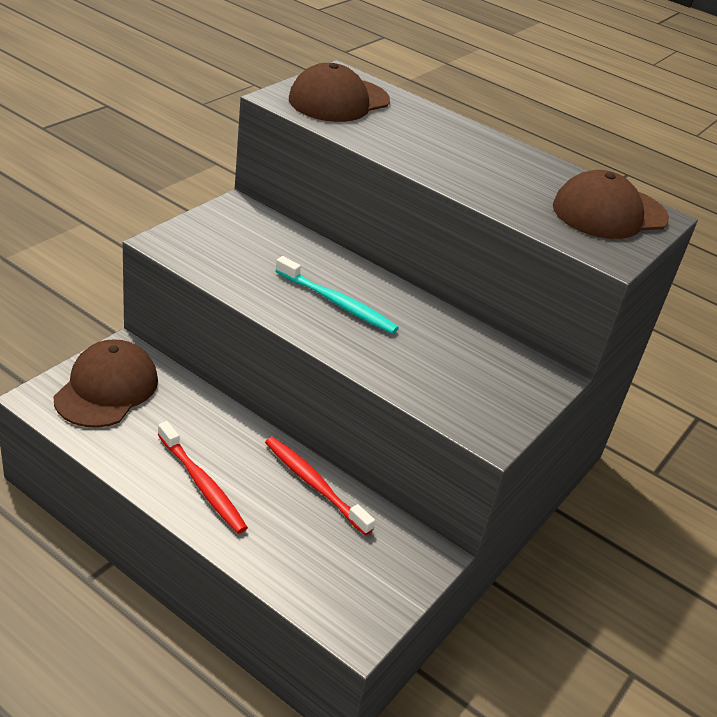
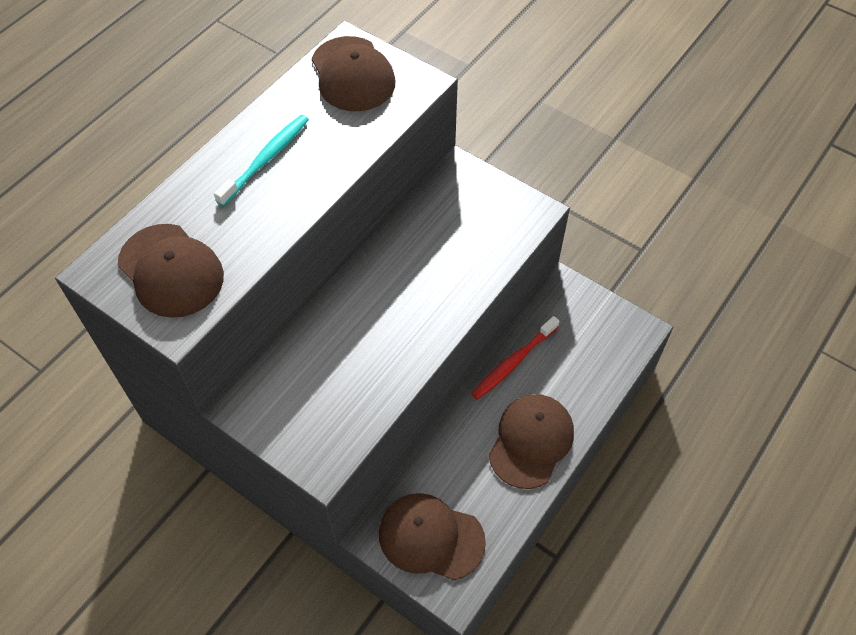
camera: 85 degrees left, 20 degrees up
red toothbrush [158,421,248,534] -> brown cap [489,394,574,489]
turquoise toothbrush [275,256,399,334] -> turquoise toothbrush moved to [214,115,309,206]

